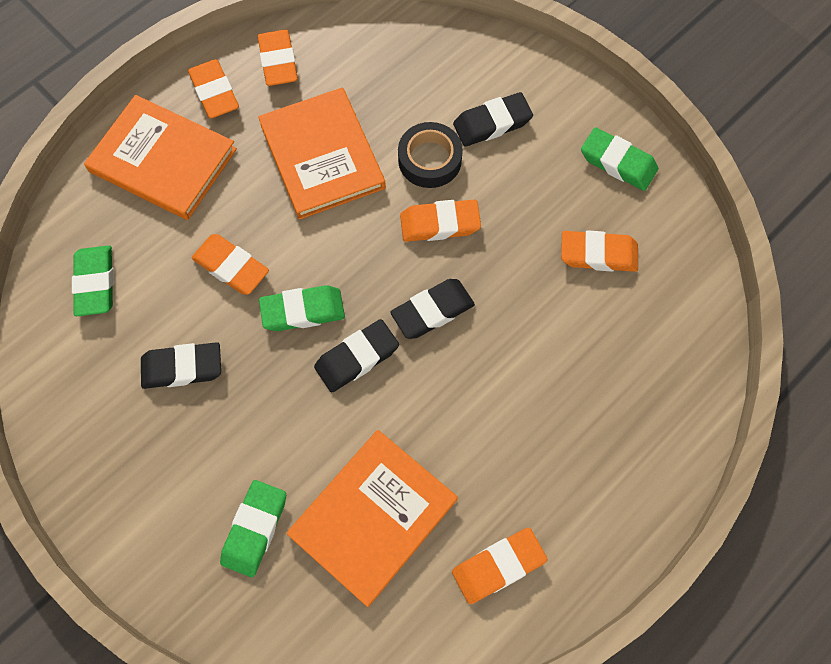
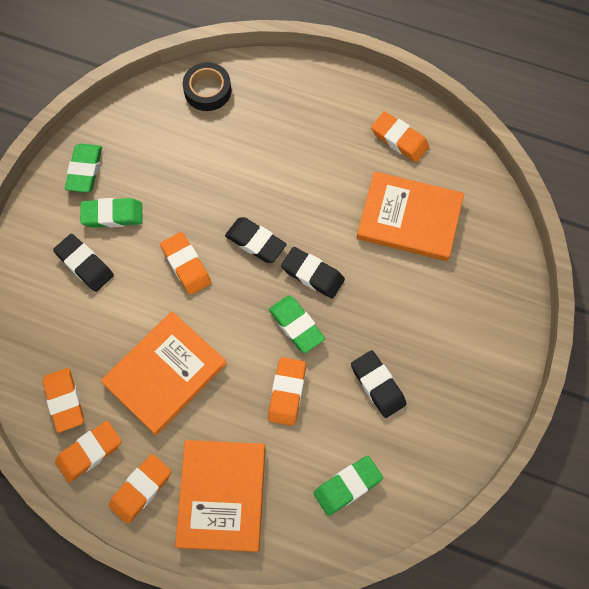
camera: 115 degrees left, 0 degrees up
green eraser [220,480,286,577] -> green eraser moved to [80,198,142,228]
black tape [398,122,463,188] -> black tape moved to [183,62,231,111]
orange eraser [561,230,638,272] -> orange eraser moved to [43,368,84,433]

